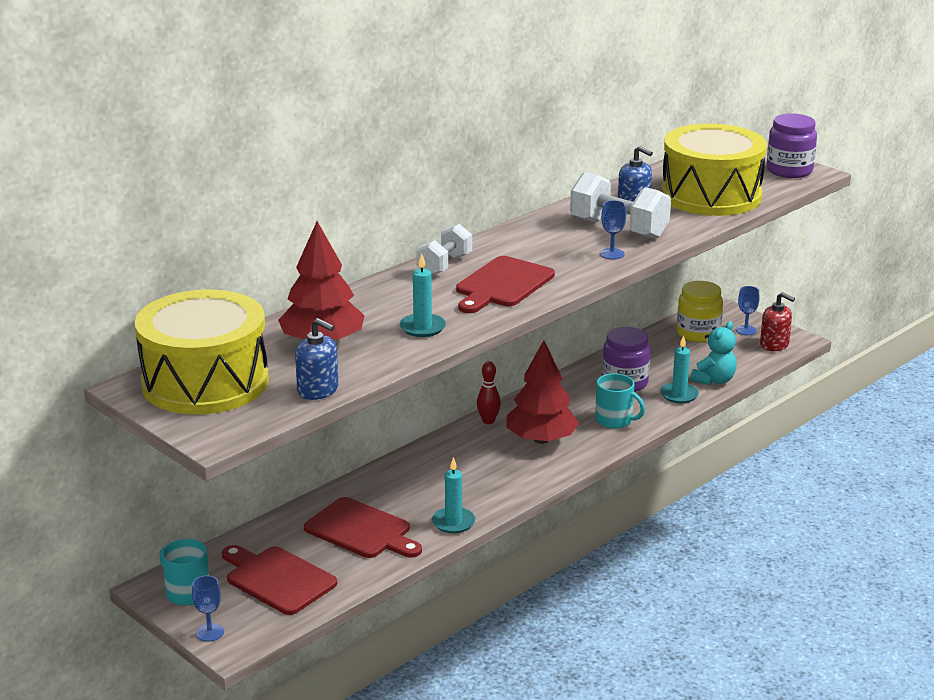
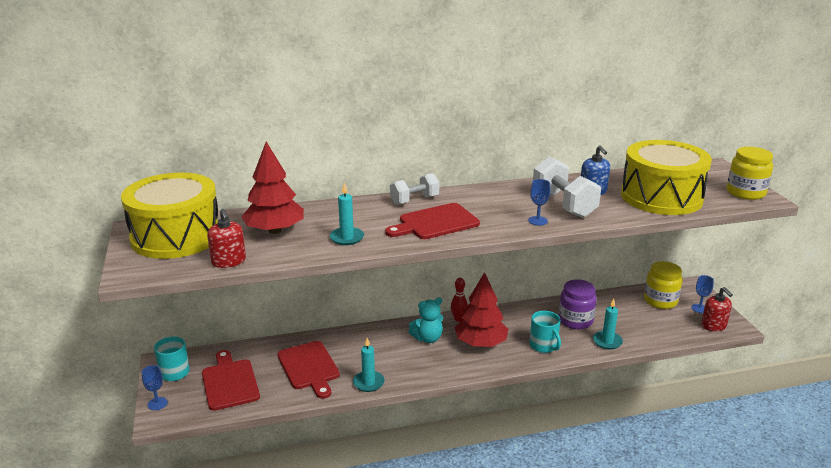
camera: 30 degrees right, 0 degrees up
blue soap dispenser [295,318,338,400] -> red soap dispenser [207,209,246,268]
turquoise teddy bear [690,321,737,385] -> turquoise teddy bear moved to [409,297,443,343]
purple jar [767,114,817,178] -> yellow jar [727,147,773,200]

